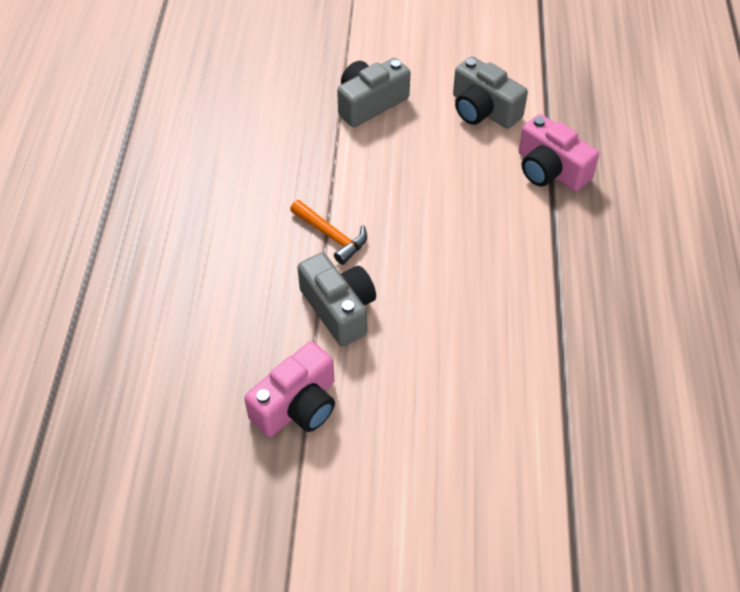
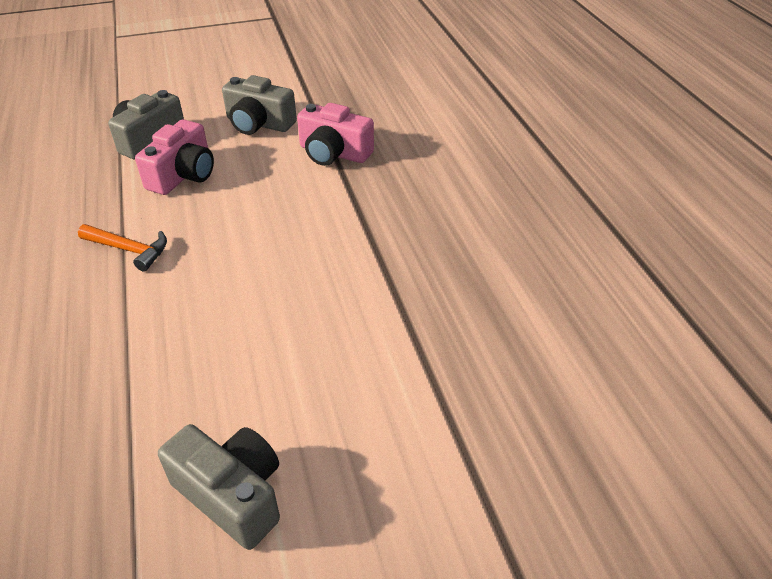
camera: 20 degrees left, 10 degrees down
pink camera [244,341,335,437] -> pink camera moved to [135,119,214,195]
grey camera [298,253,376,347] -> grey camera moved to [158,424,280,550]

